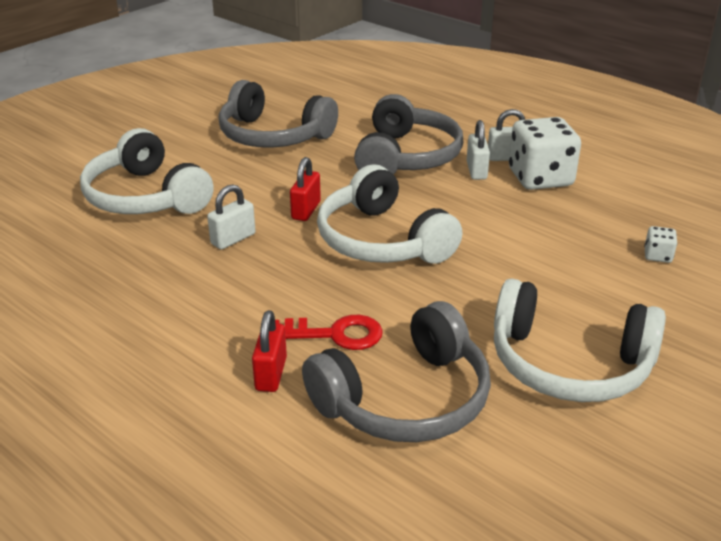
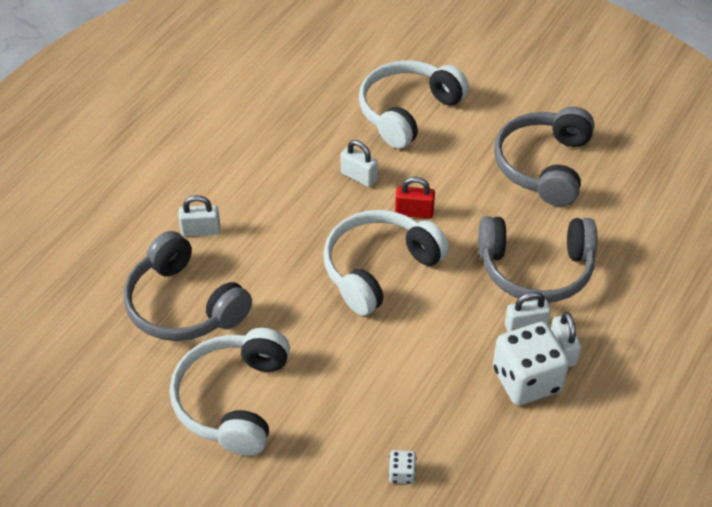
camera: 80 degrees right, 15 degrees up
red padlock [252,310,287,392] -> white padlock [178,195,220,237]
red key [275,315,383,350] -> none

